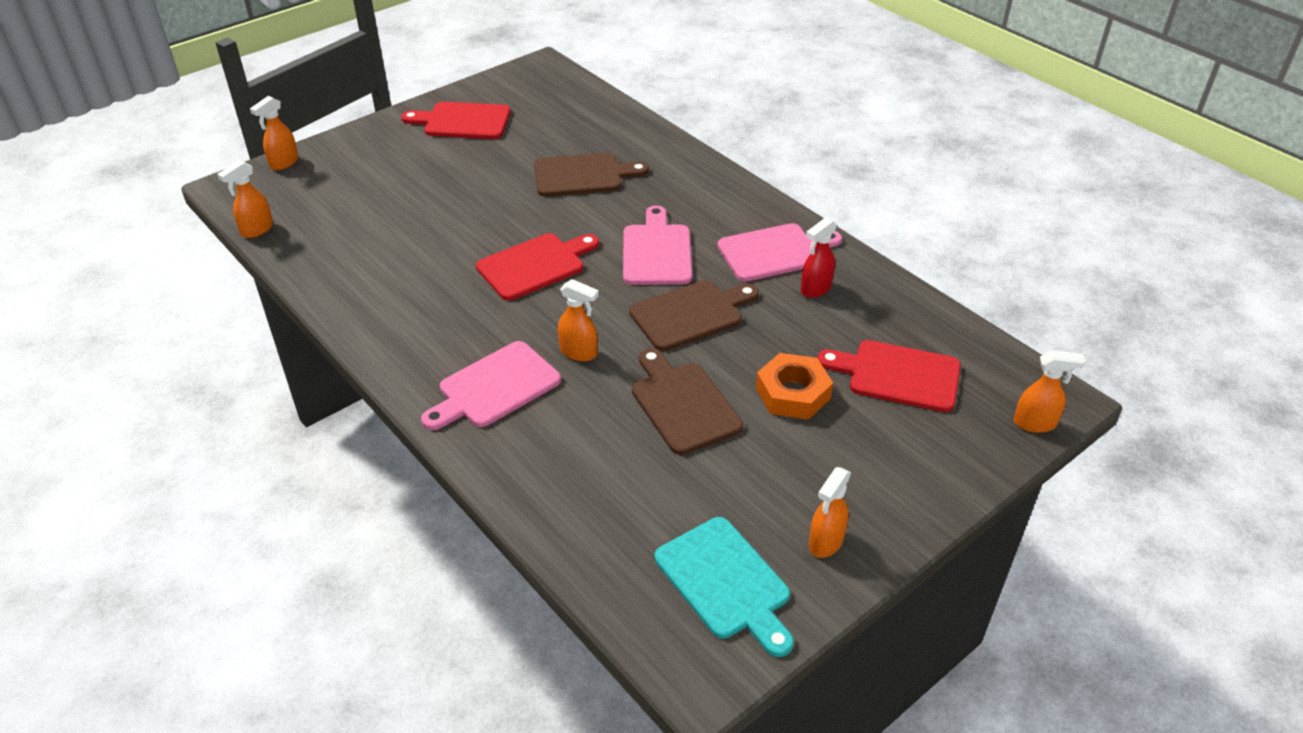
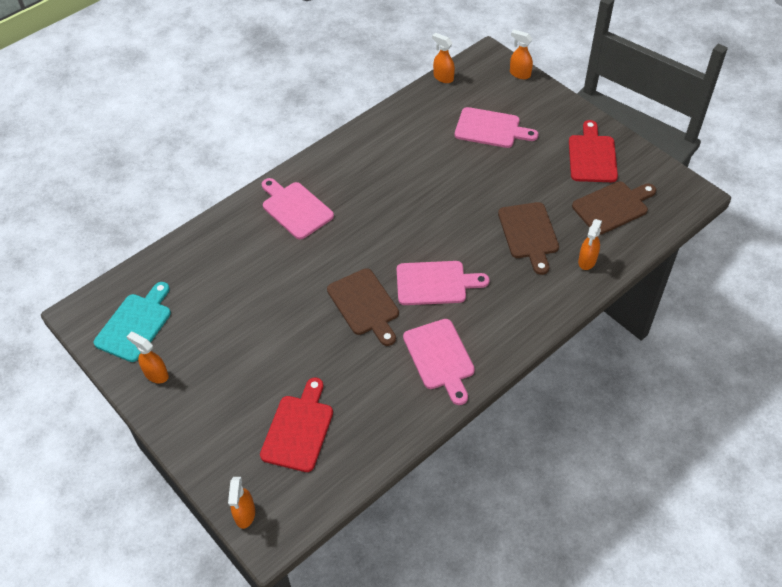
camera: 90 degrees right, 10 degrees up
red cutting board [476,234,599,301] -> none
orange spray bottle [558,279,599,361] -> orange spray bottle moved to [578,219,602,270]
brown cutting board [632,348,743,455] -> brown cutting board moved to [572,182,656,235]
turquoise cutting board [655,517,794,657] -> turquoise cutting board turned 150 degrees clockwise [94,282,171,362]
orange nut [756,353,833,420] -> none
red spray bottle [801,218,837,298] -> none
none -> pink cutting board [455,107,538,148]

